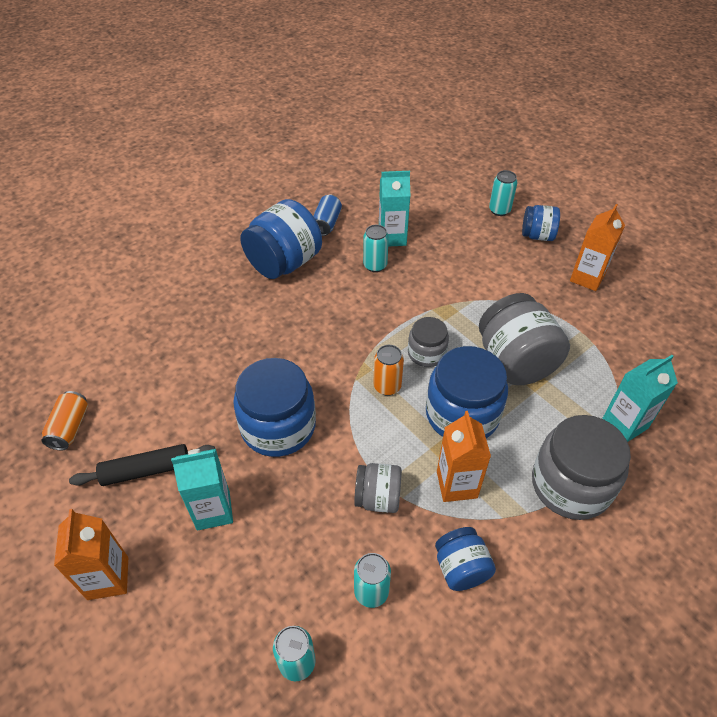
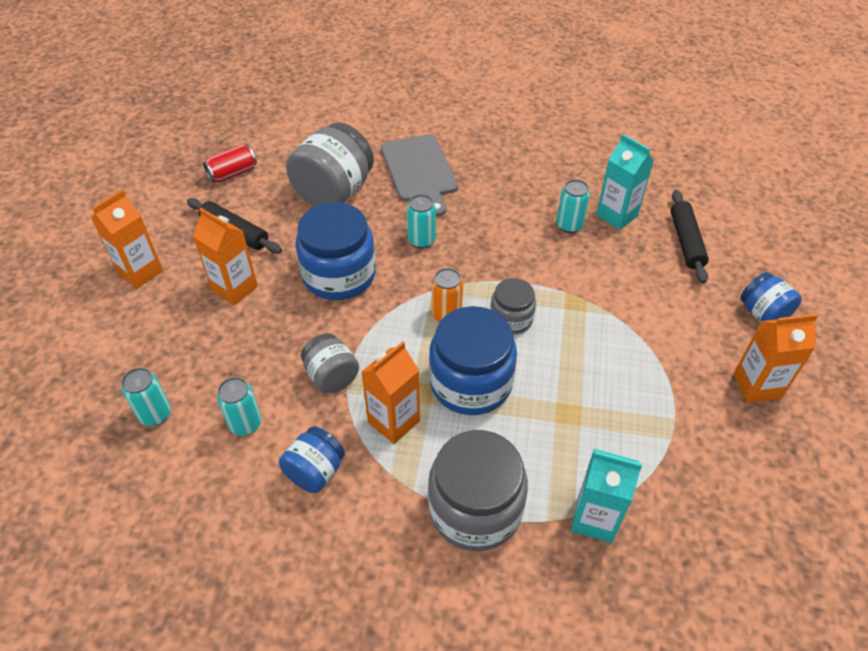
camera: 50 degrees right, 0 degrees up
orange can [41,391,88,450] -> red can [203,144,257,183]
turquoise carton [171,449,233,531] -> orange carton [193,208,258,305]
blue jar [240,199,322,279] -> none
blue can [313,194,342,236] -> none
grey jar [479,293,570,385] -> grey jar moved to [286,122,374,207]
turquoise can [489,170,517,216] -> turquoise can moved to [407,194,436,249]
none -> grey cutting board [381,134,458,217]
none -> black rolling pin [671,190,709,284]

